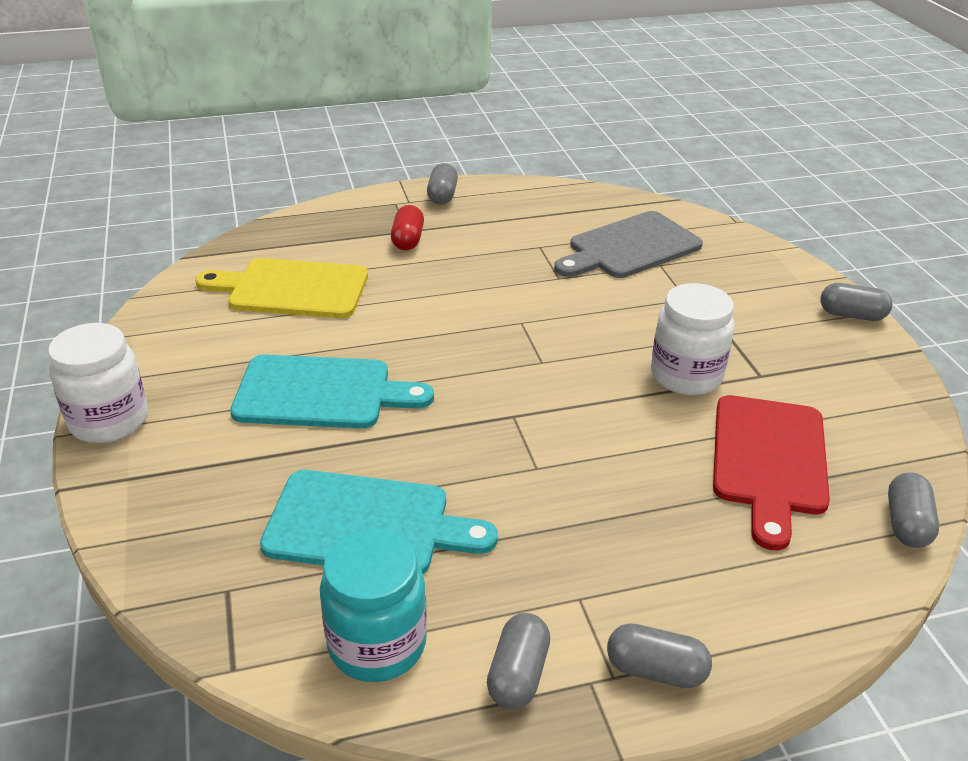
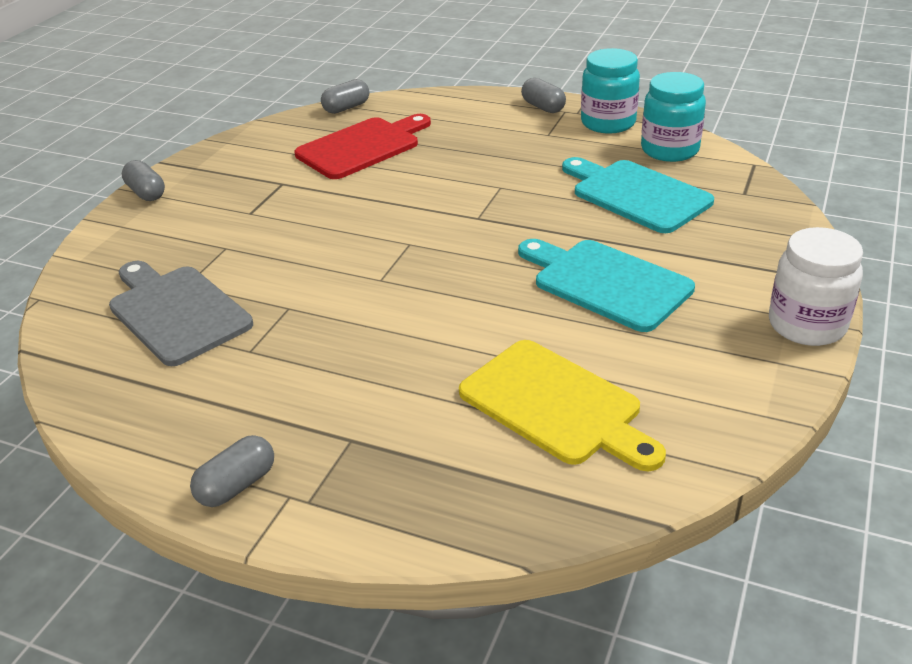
camera: 140 degrees left, 0 degrees up
red capsule [391,205,424,250] -> none
grey capsule [487,613,550,710] -> turquoise jar [581,48,640,134]
grey cutting board [554,211,703,278] -> grey cutting board turned 135 degrees counterclockwise [109,261,253,366]
white jar [651,283,734,395] -> none

